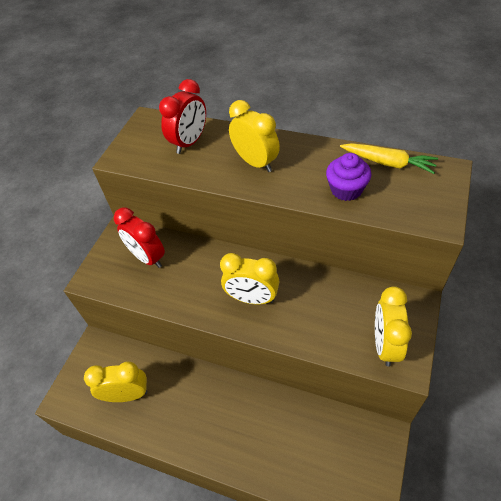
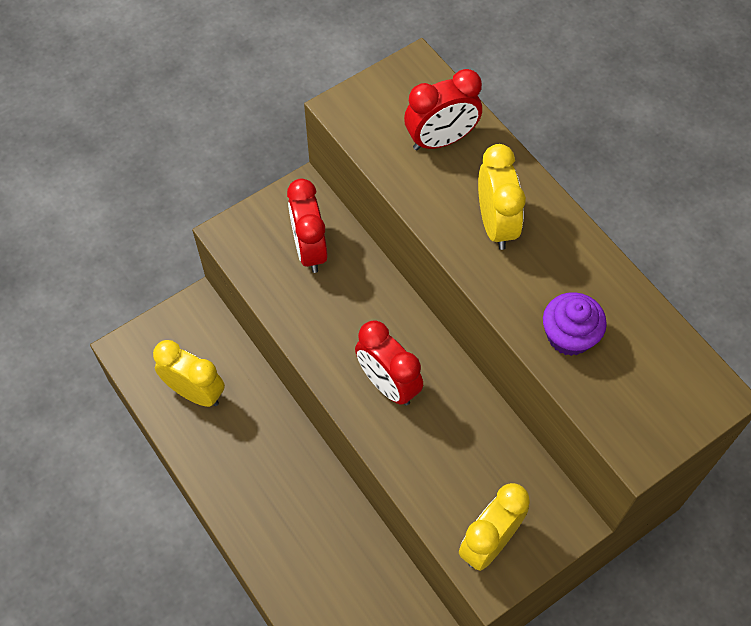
camera: 30 degrees right, 10 degrees up
yellow clock [220,253,279,304] -> red clock [355,320,423,406]
yellow carrot [340,143,438,174] -> none

